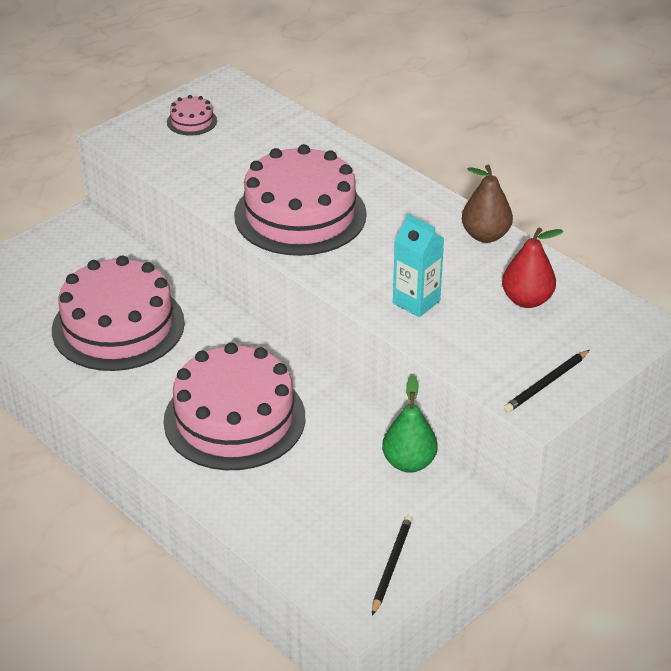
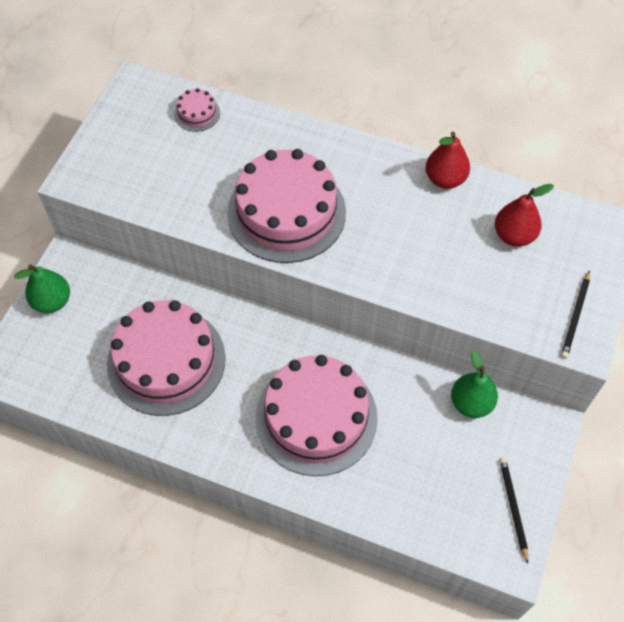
camera: 25 degrees left, 20 degrees up
pink cake [167,95,217,136] -> pink cake moved to [174,88,220,132]
turquoise carton [393,214,444,317] -> none
brown pear [462,165,513,243] -> red pear [426,132,470,189]
none -> green pear [14,264,70,313]

